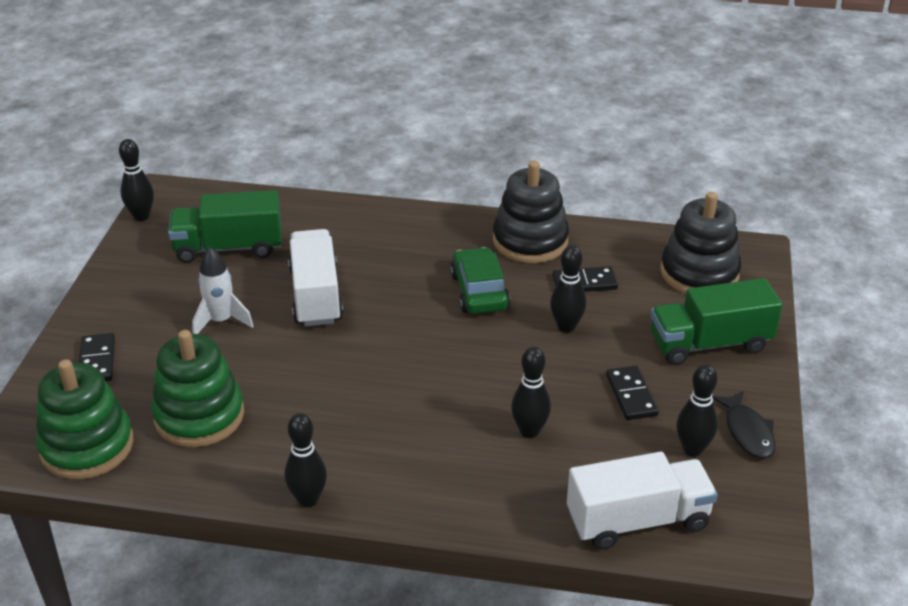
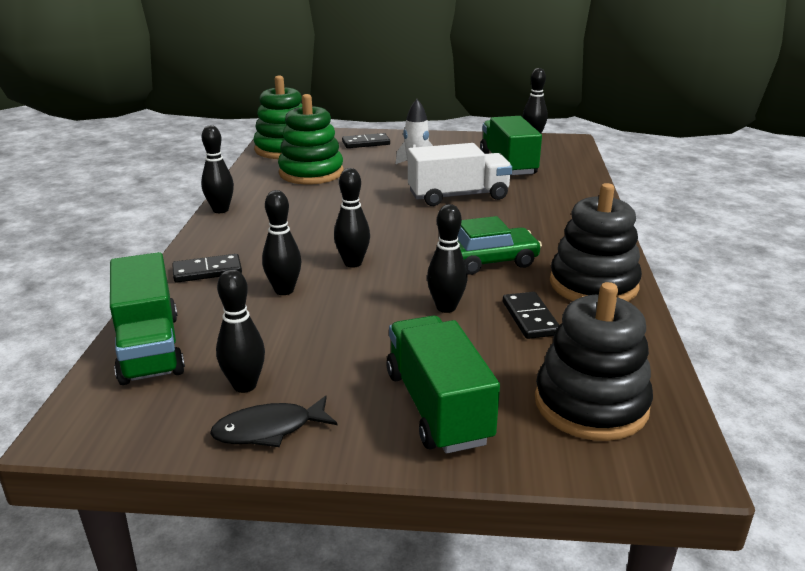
camera: 85 degrees right, 10 degrees down
white truck [567,452,717,550] -> green truck [110,252,185,385]
black domino [606,366,659,420] -> black domino moved to [172,254,242,283]
none -> black bowling pin [334,168,370,268]

